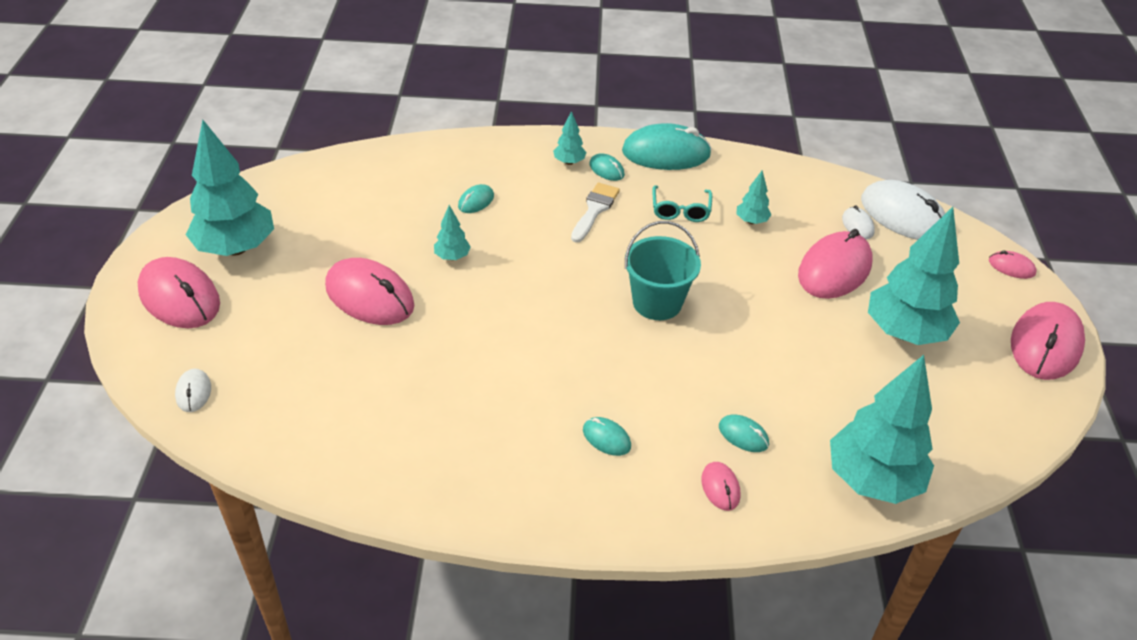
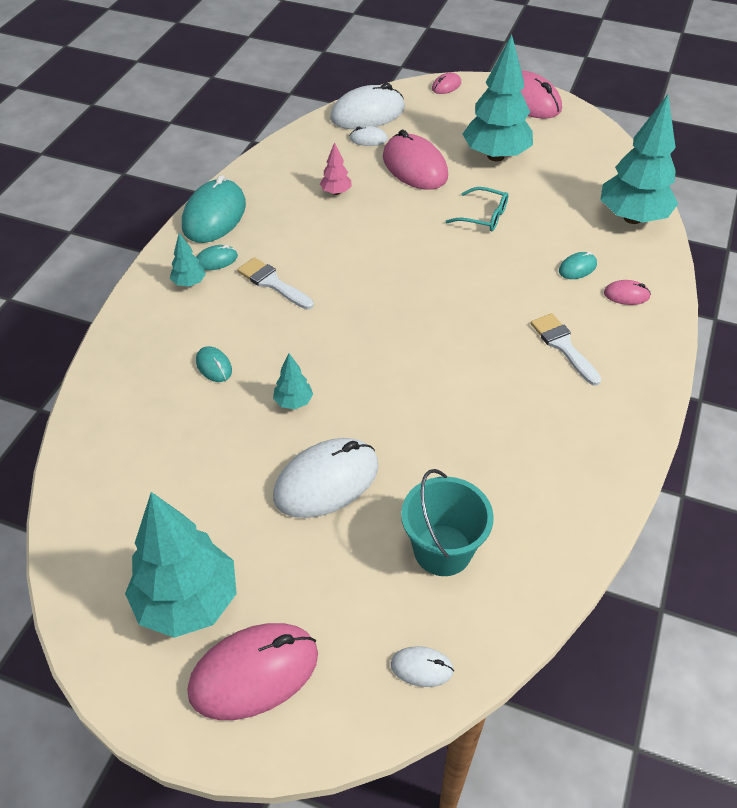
camera: 70 degrees left, 5 degrees up
pink mouse [325,258,414,325] -> white mouse [273,438,378,518]
turquoise mouse [583,417,631,456] -> white brush [531,313,601,386]
turquoise bucket [625,221,701,320] -> turquoise bucket moved to [401,469,494,576]
turquoise glasses [652,185,712,222] -> turquoise glasses moved to [445,187,508,231]
turquoise tree [736,170,771,224] -> pink tree [320,142,352,195]

